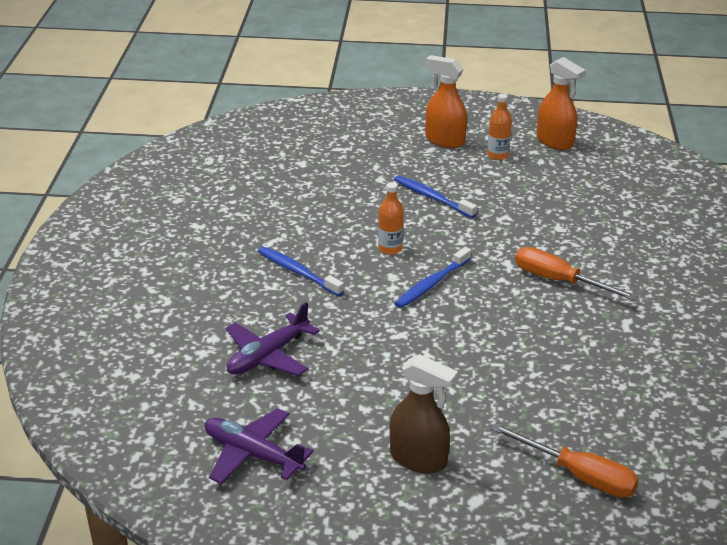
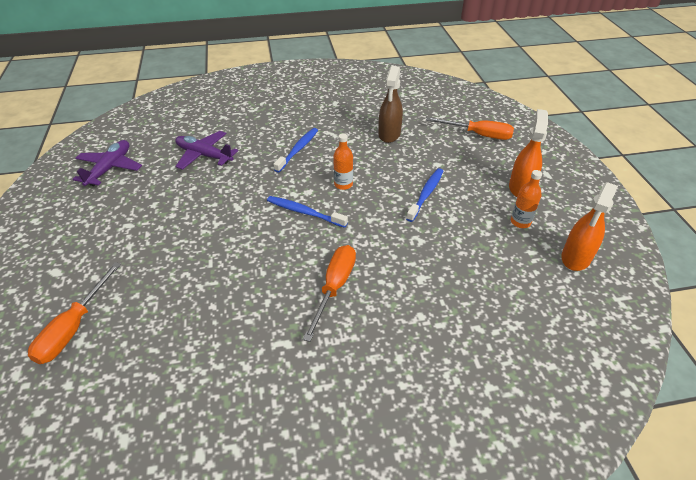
camera: 75 degrees right, 10 degrees up
brown spray bottle [390,354,458,474] -> brown spray bottle moved to [378,66,403,143]
none -> orange screwdriver [426,117,514,140]

